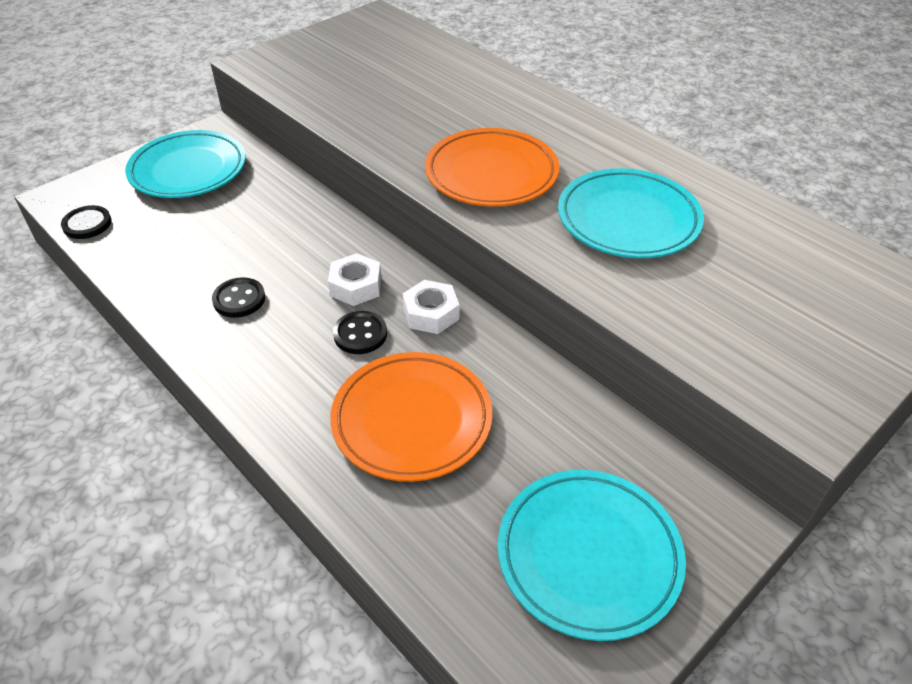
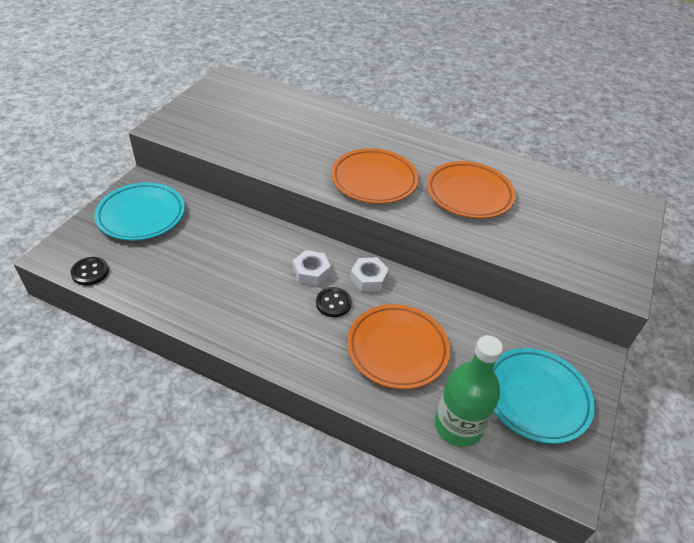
camera: 25 degrees left, 0 degrees up
black button [212,277,265,318] -> none
turquoise plate [558,168,704,258] -> orange plate [427,161,516,219]
none -> green bottle [435,335,503,447]

